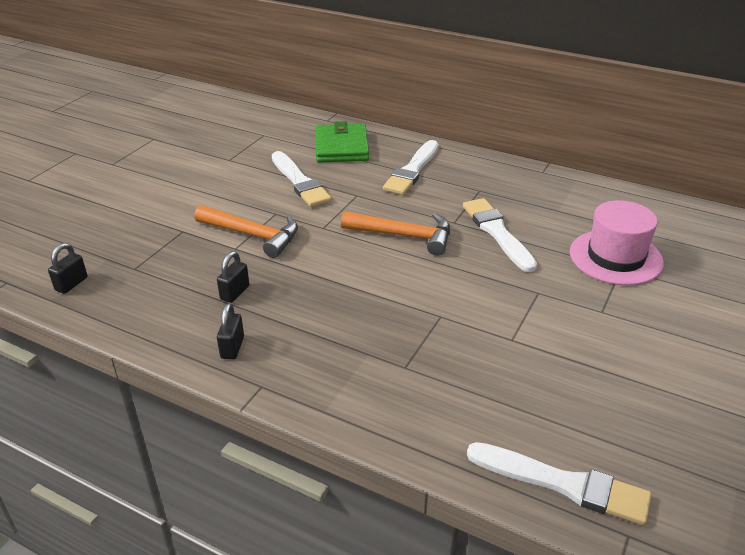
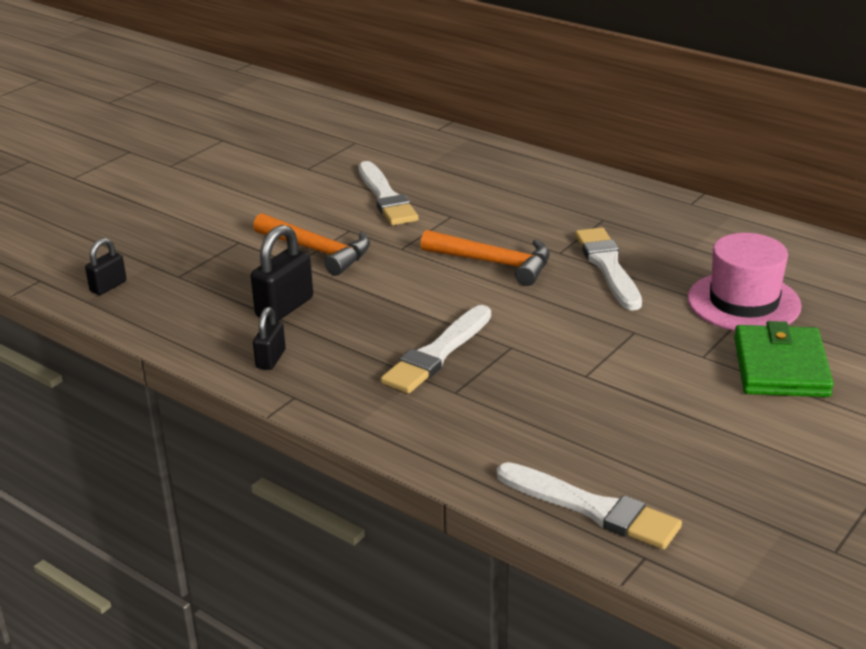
camera: 10 degrees right, 5 degrees down
black padlock [217,251,249,303] -> black padlock [251,225,313,321], size x1.64
green wallet [316,121,369,163] -> green wallet moved to [734,321,834,397]
white brush [383,140,439,195] -> white brush moved to [381,305,491,393]

